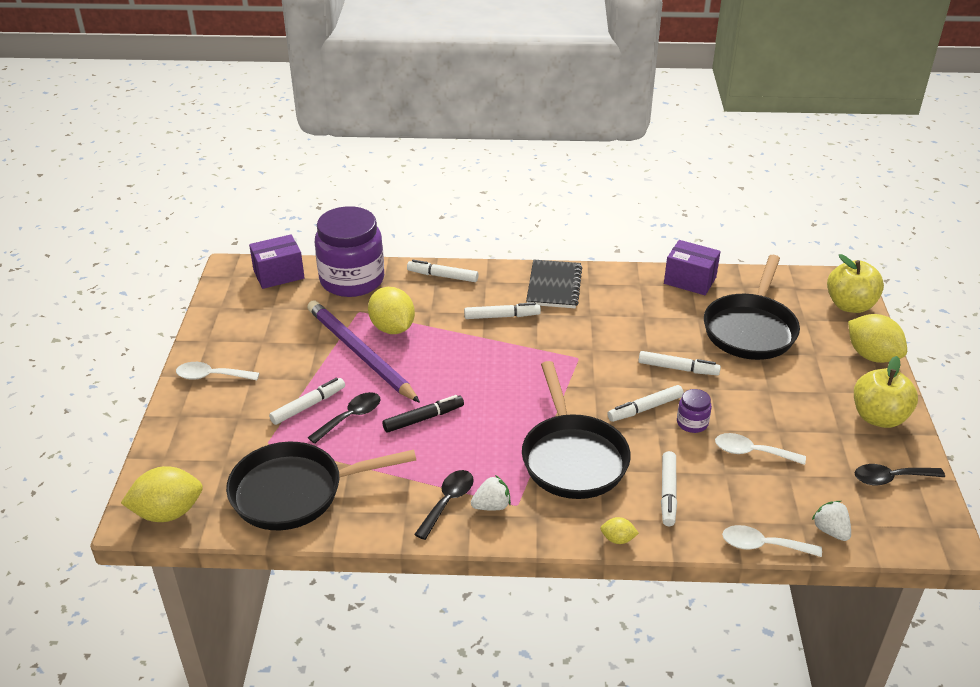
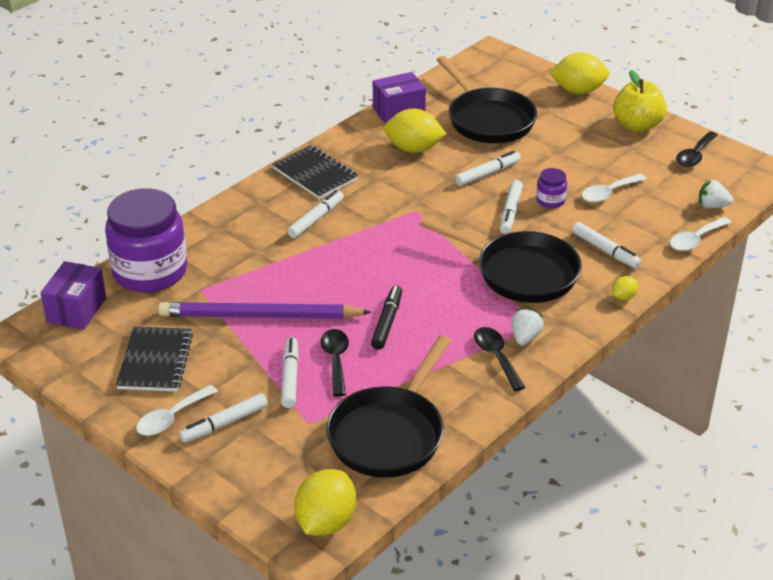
camera: 50 degrees left, 0 degrees up
yellow lemon [368,287,415,334] -> yellow lemon moved to [384,109,446,153]
white marker [407,260,479,282] -> white marker moved to [179,393,268,443]
yellow apple [827,254,884,313] -> none
none -> black notebook [116,326,193,392]

